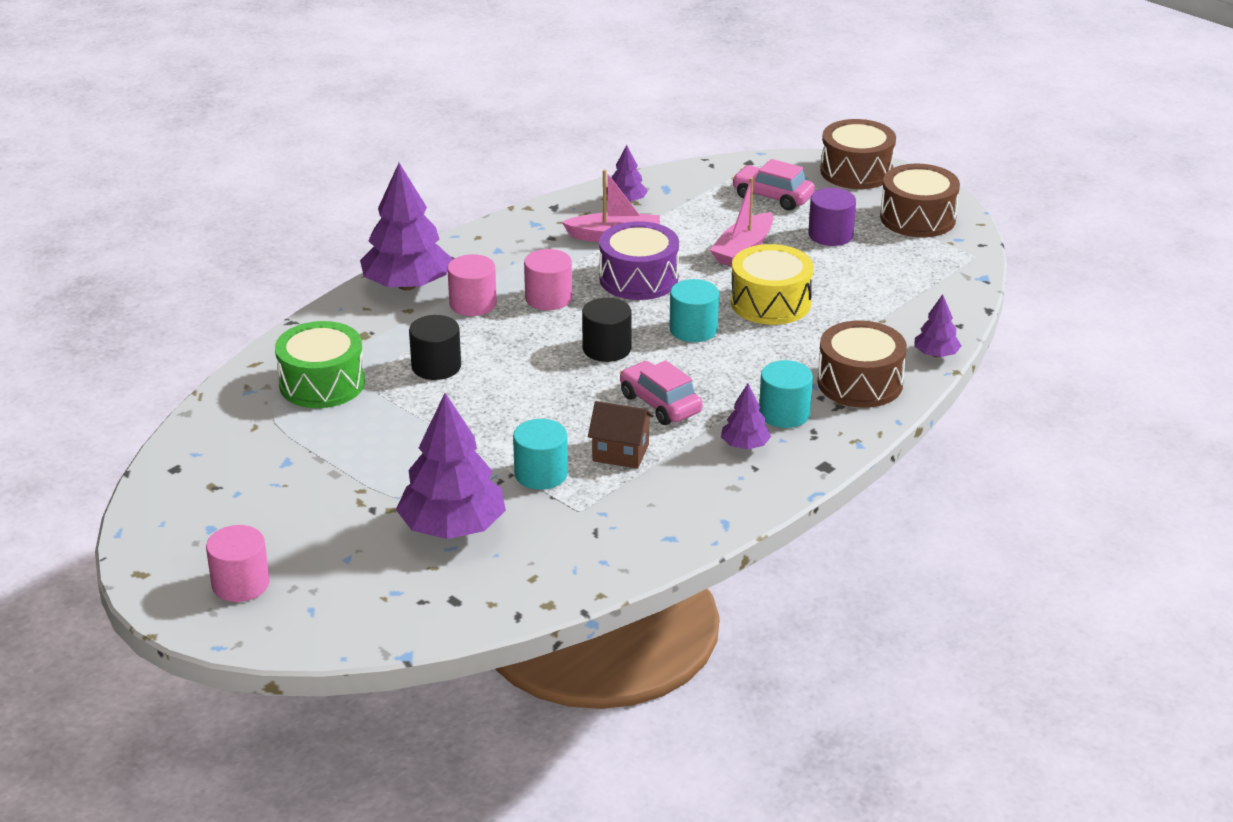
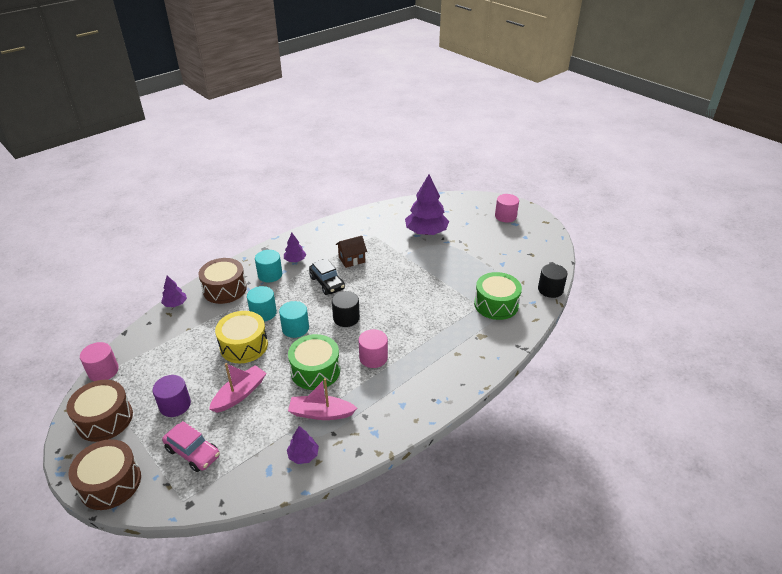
camera: 175 degrees left, 5 degrees up
purple tree [360,163,452,290] -> none
black cylinder [409,315,461,380] -> black cylinder moved to [538,264,568,298]
pink cylinder [447,254,497,316] -> pink cylinder moved to [80,342,119,381]
turquoise cylinder [513,419,568,490] -> turquoise cylinder moved to [247,286,277,321]
brown house [588,401,654,469] -> brown house turned 45 degrees counterclockwise [336,236,367,268]
purple drum [599,221,679,300] -> green drum [288,334,340,390]
pink car [619,360,702,425] -> black car [309,258,345,295]

